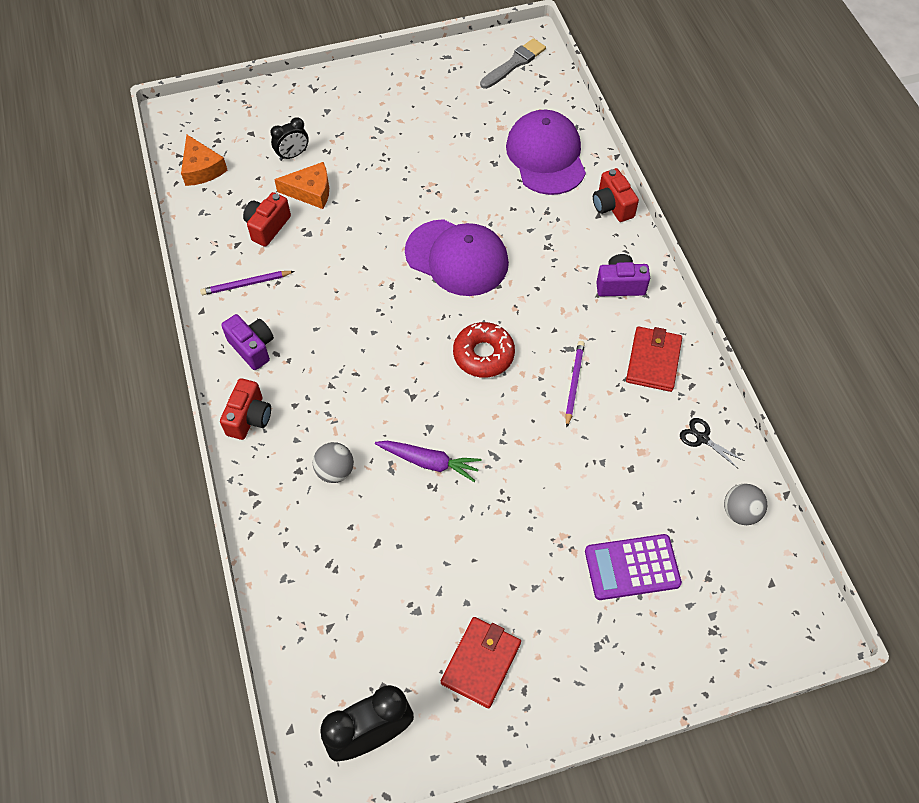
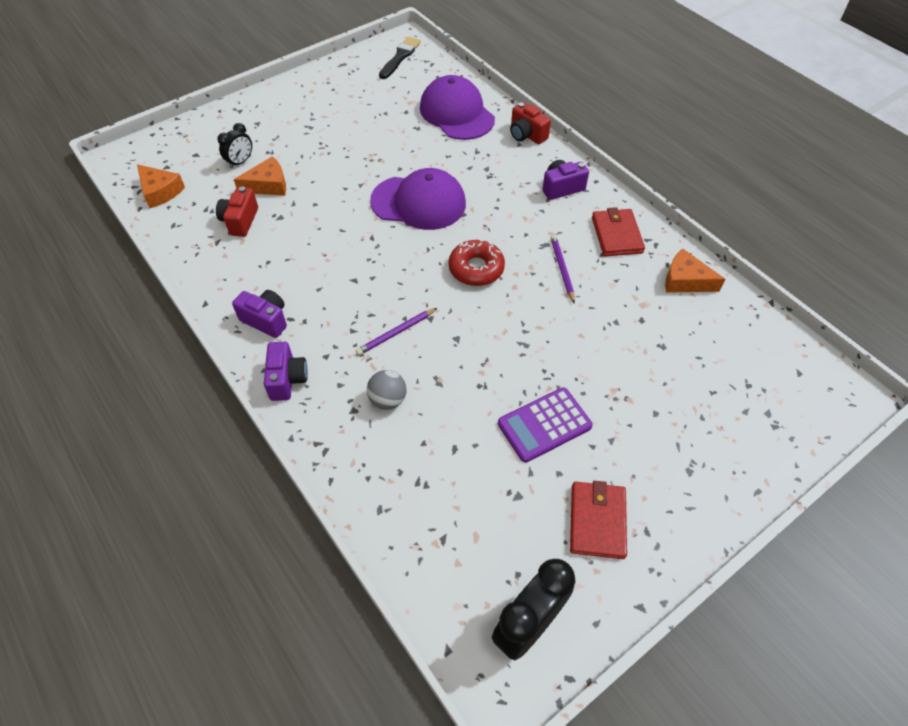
camera: 20 degrees left, 5 degrees down
purple pencil [200,271,295,295] -> purple pencil moved to [356,308,437,355]
red camera [220,378,271,440] -> purple camera [264,342,308,401]
purple carrot [375,441,482,482] -> none
grey brush [480,38,546,89] -> black brush [379,37,421,79]
purple calculator [585,534,682,600] -> purple calculator moved to [498,387,593,463]
black scissors [680,418,745,468] -> orange cheese [665,248,725,293]
grey ball [724,483,767,525] -> none

